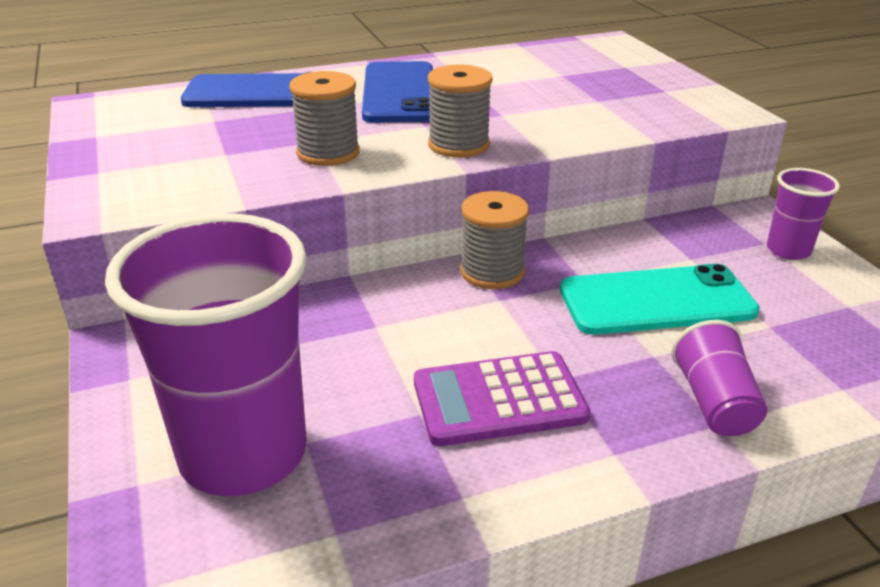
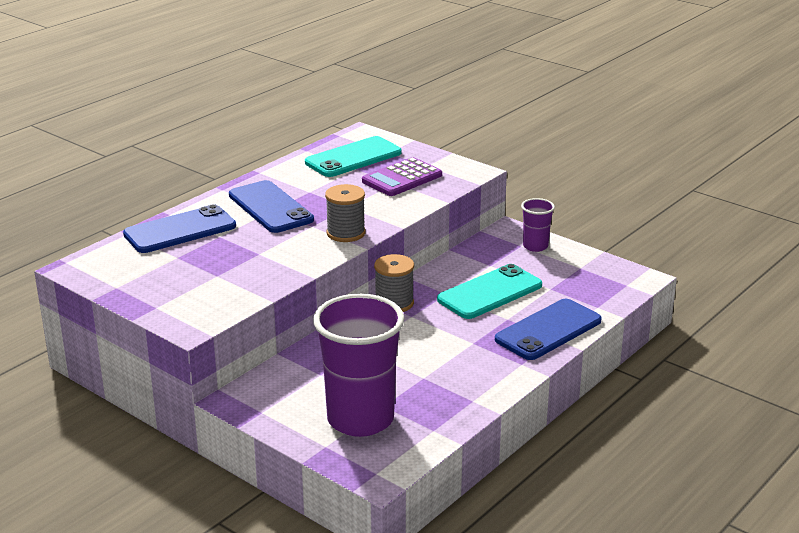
camera: 30 degrees left, 5 degrees down
grey spool [289,71,360,166] -> none
purple calculator [414,351,590,446] -> purple calculator moved to [362,157,442,196]
purple cup [671,320,767,436] -> blue phone [495,299,602,360]
none -> turquoise phone [305,136,402,177]

